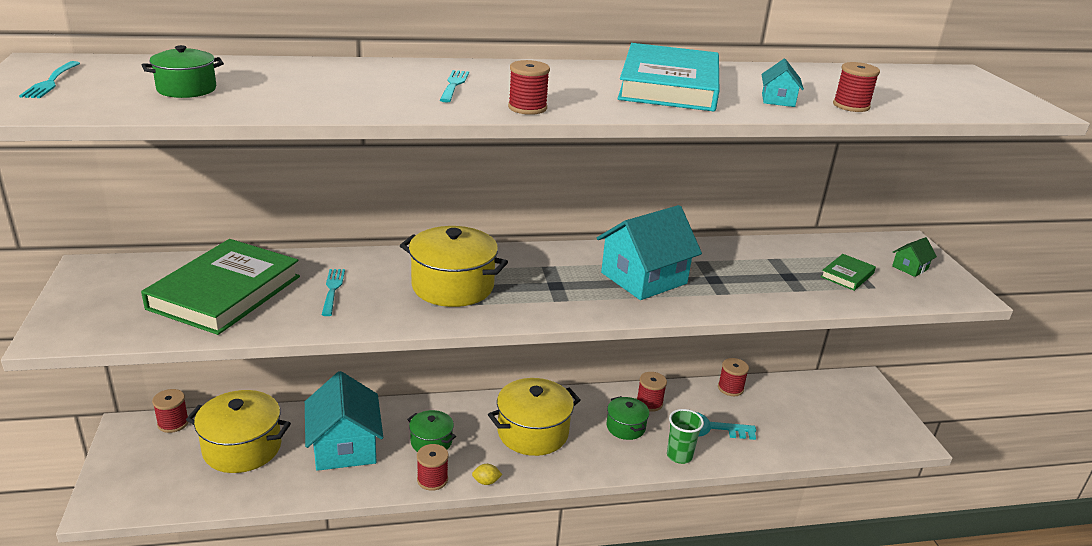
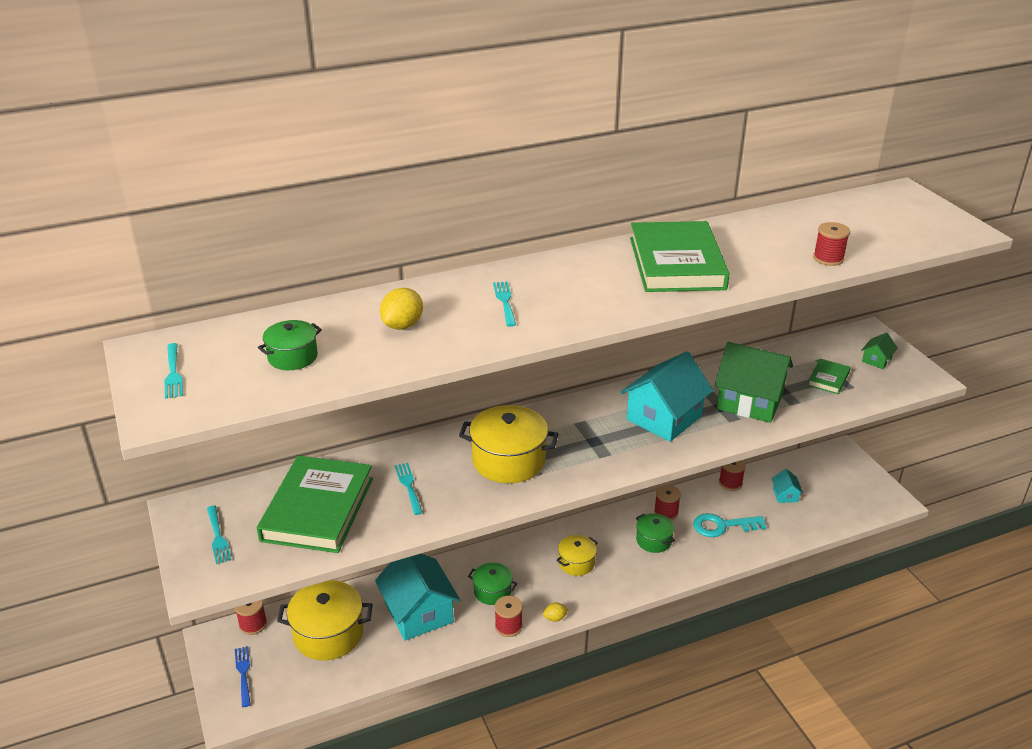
camera: 10 degrees left, 5 degrees up
yellow pot [488,378,581,456] -> yellow pot [556,535,598,576], size x0.56
red spool [508,60,550,115] -> none
turquoise book [618,43,719,111] -> green book [630,221,730,292]
green cup [667,409,704,464] -> none
turquoise house [762,59,804,107] -> turquoise house moved to [772,469,803,503]
none -> turquoise fork [207,506,232,564]
none -> blue fork [235,646,251,707]
none -> yellow lemon [380,288,423,330]
none -> green house [715,342,793,423]

